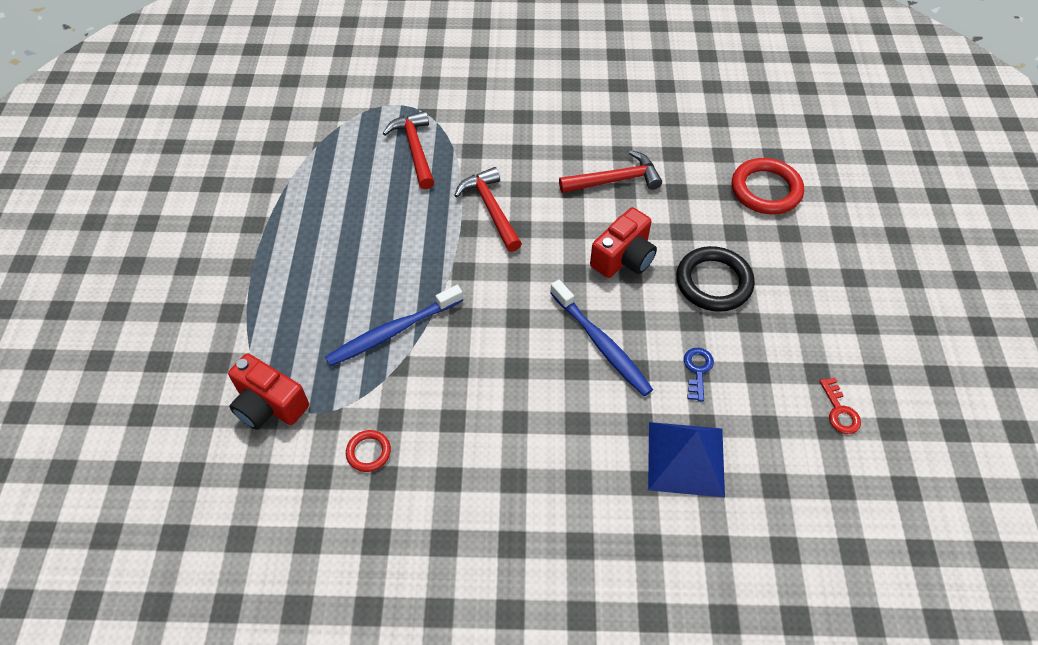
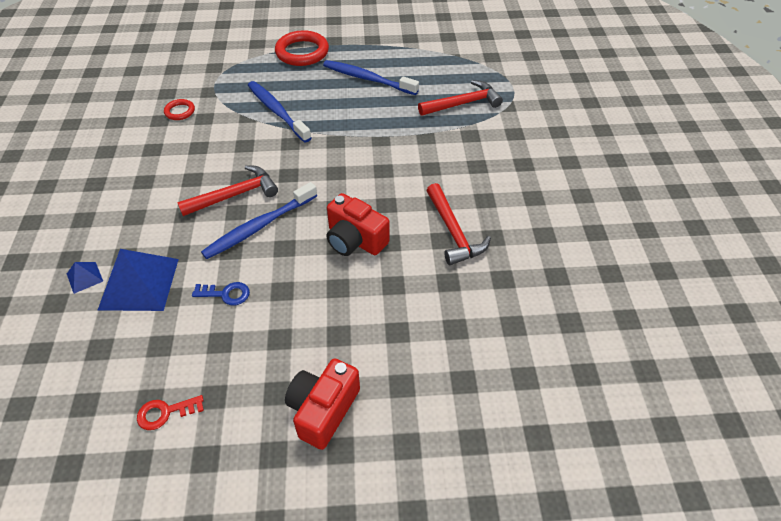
camera: 85 degrees right, 5 degrees down
red camera [228,353,309,430] -> red camera moved to [285,358,360,450]
red hammer [454,167,522,252] -> red hammer moved to [177,165,278,216]
black ring [676,246,755,312] -> none
red ring [732,158,804,215] -> red ring moved to [275,30,329,66]
none -> blue pyramid [67,262,103,294]
none -> blue toothbrush [323,60,419,95]

